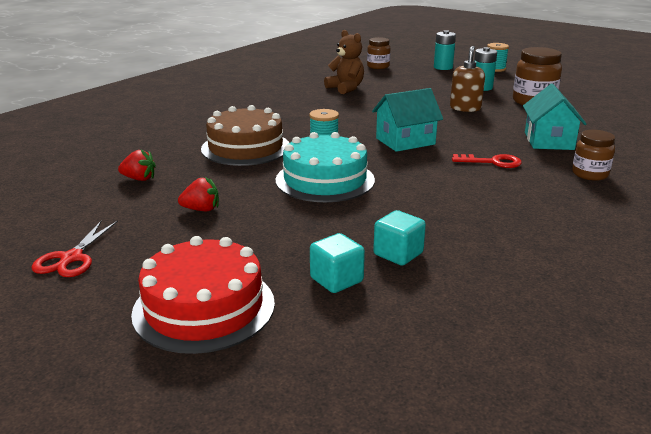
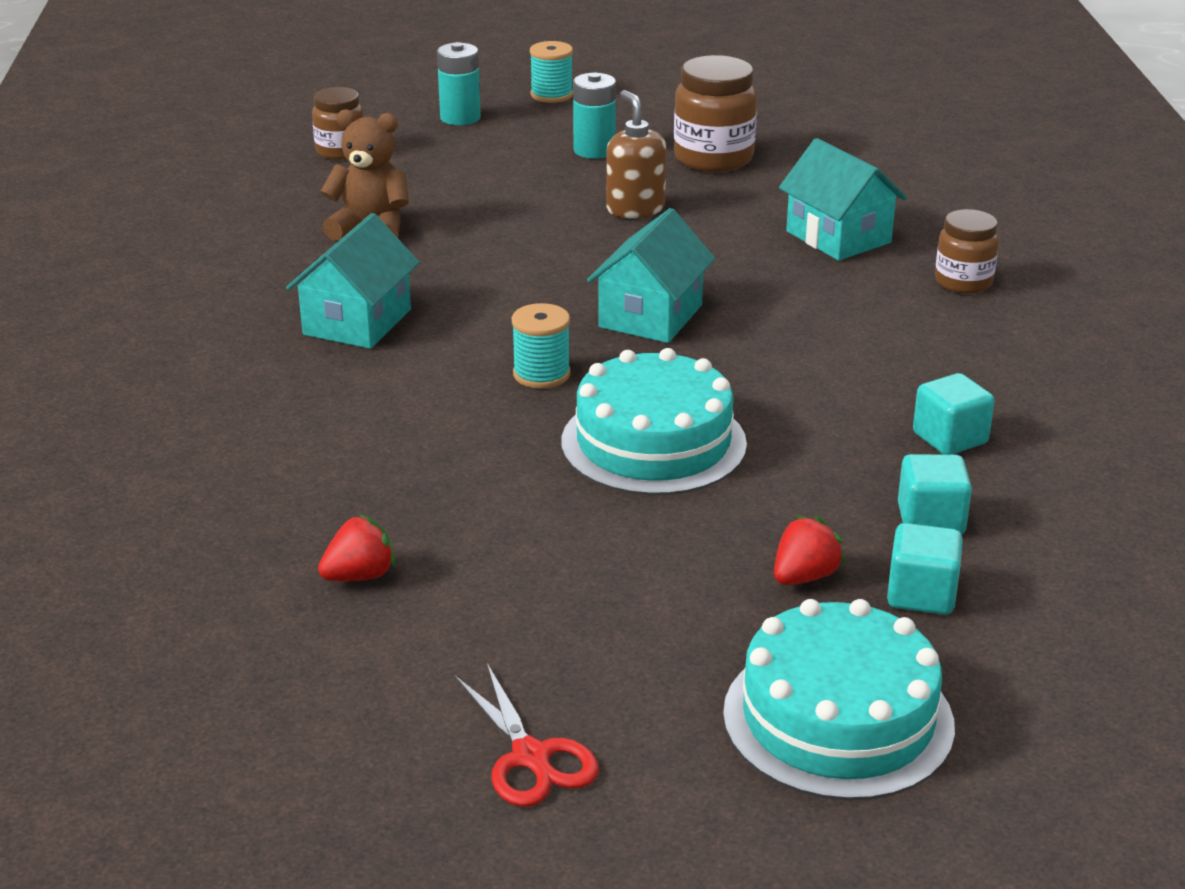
camera: 40 degrees left, 5 degrees up
red cake [131,236,275,354] -> turquoise cake [723,599,955,801]
red strawberry [178,177,219,211] -> red strawberry moved to [774,516,845,585]
brown cake [201,105,289,166] -> none
red key [452,154,522,168] -> none
none -> turquoise house [286,213,420,349]
none -> turquoise cube [913,373,994,455]

